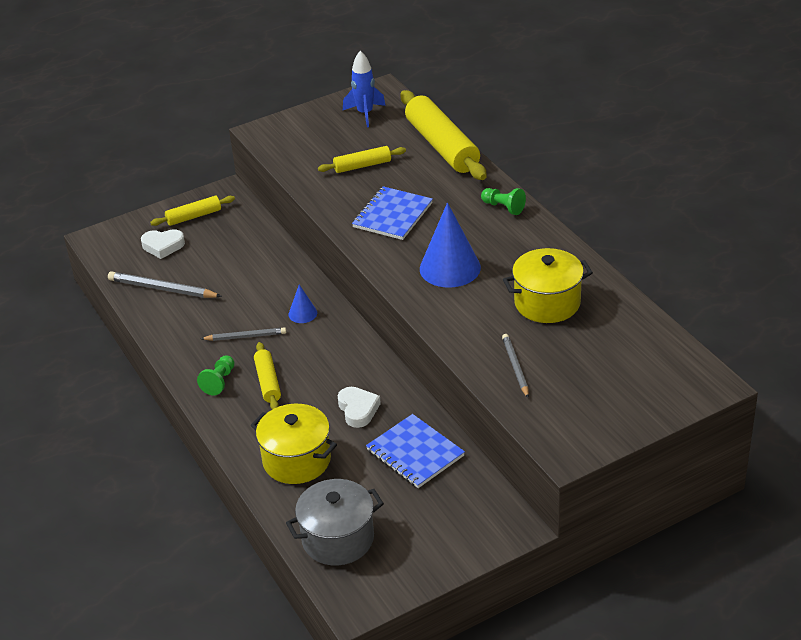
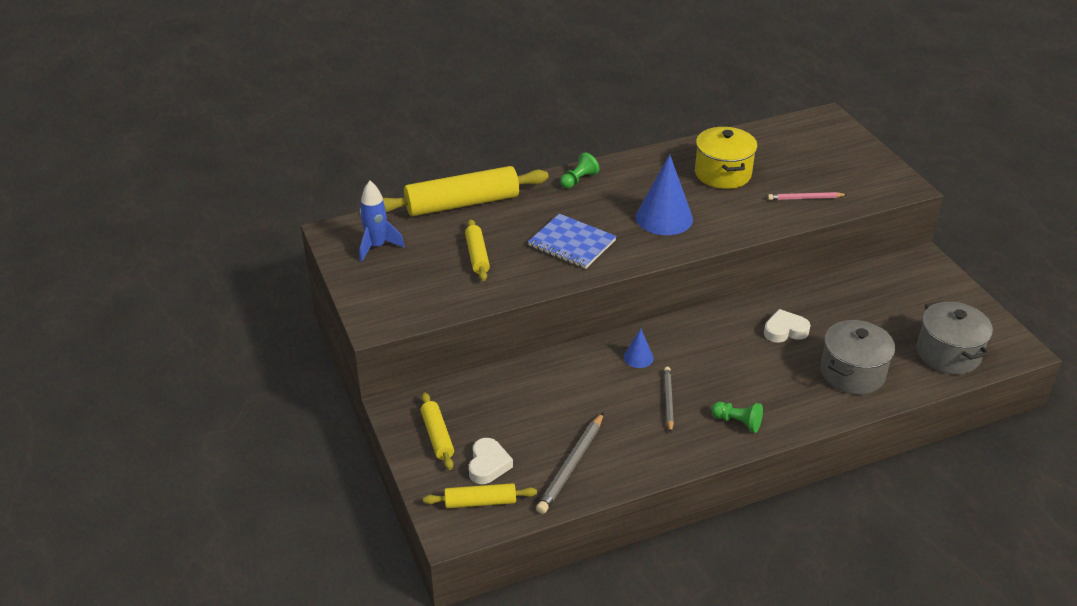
camera: 85 degrees left, 0 degrees up
yellow pot [251,404,337,484] -> grey pot [821,320,895,395]
yellow rolling pin [254,342,281,409] -> yellow rolling pin moved to [423,483,537,508]
blue notebook [366,414,465,488] -> none
grey pencil [502,334,529,398] -> pink pencil [768,192,847,200]

